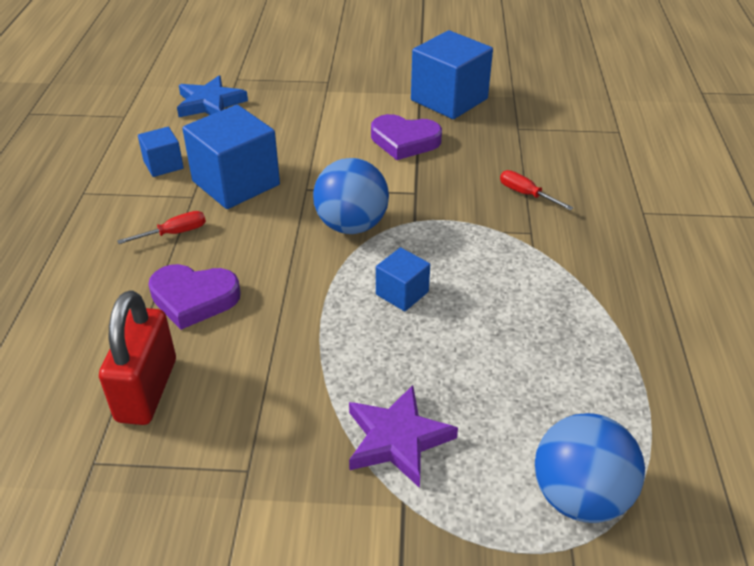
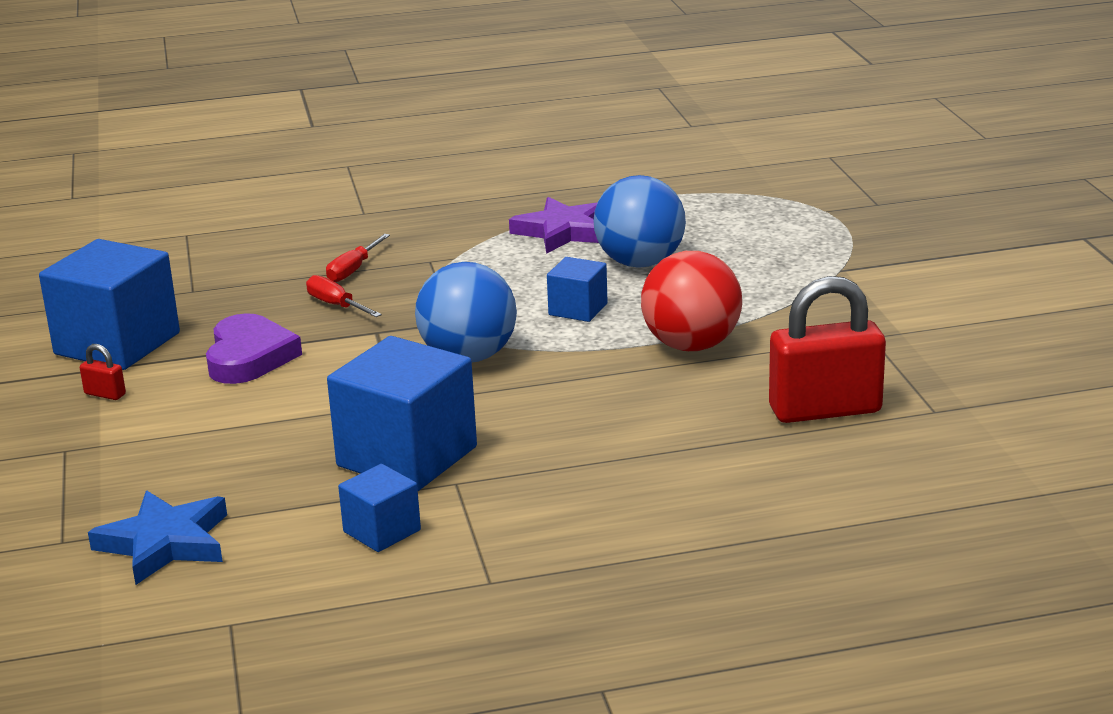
camera: 105 degrees left, 15 degrees down
red screwdriver [117,211,206,244] -> red screwdriver moved to [306,275,382,317]
purple heart [148,264,241,330] -> none
purple star [349,385,458,488] -> purple star moved to [509,197,599,254]
blue ball [535,413,645,523] -> blue ball moved to [593,175,686,268]
none -> red padlock [80,344,126,400]
none -> red ball [641,251,742,351]

